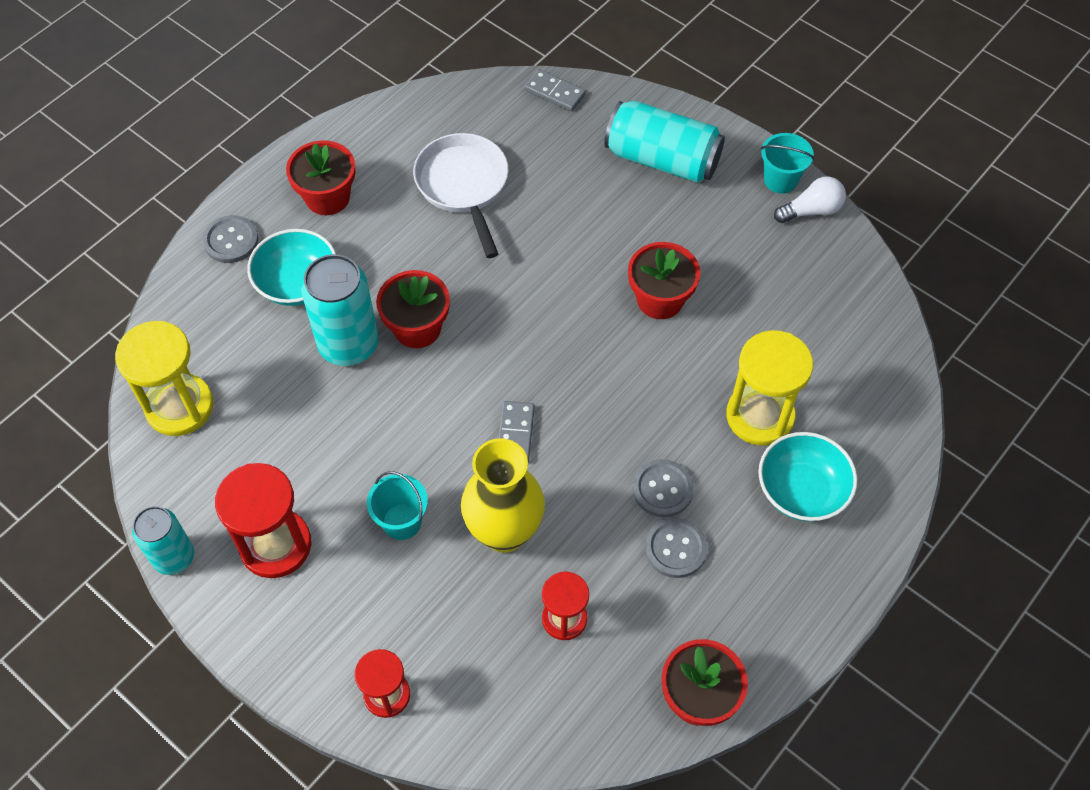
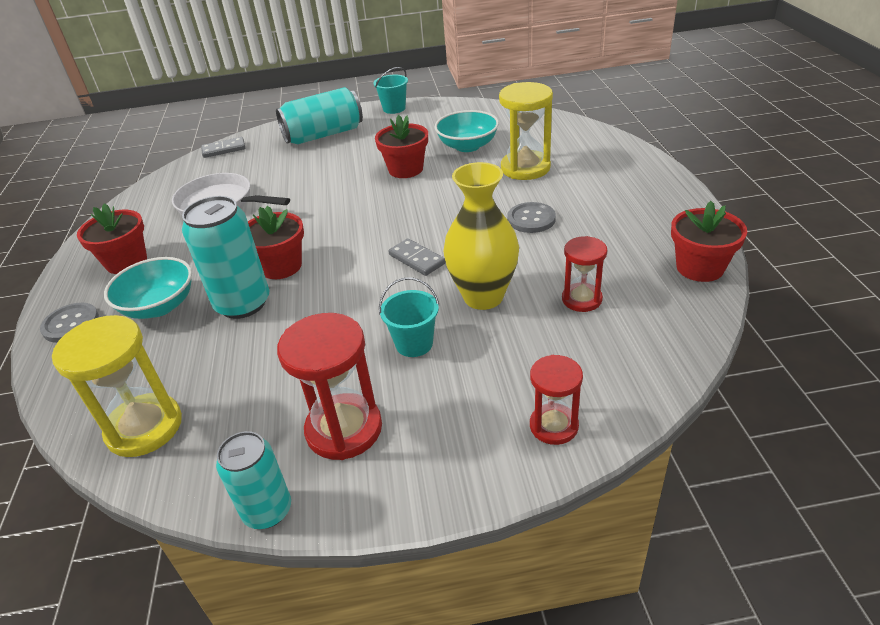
camera: 45 degrees left, 20 degrees down
grey button [645,517,708,578] -> none
turquoise bowl [758,432,857,521] -> turquoise bowl moved to [434,110,499,152]
white light bulb [774,176,846,223] -> none

